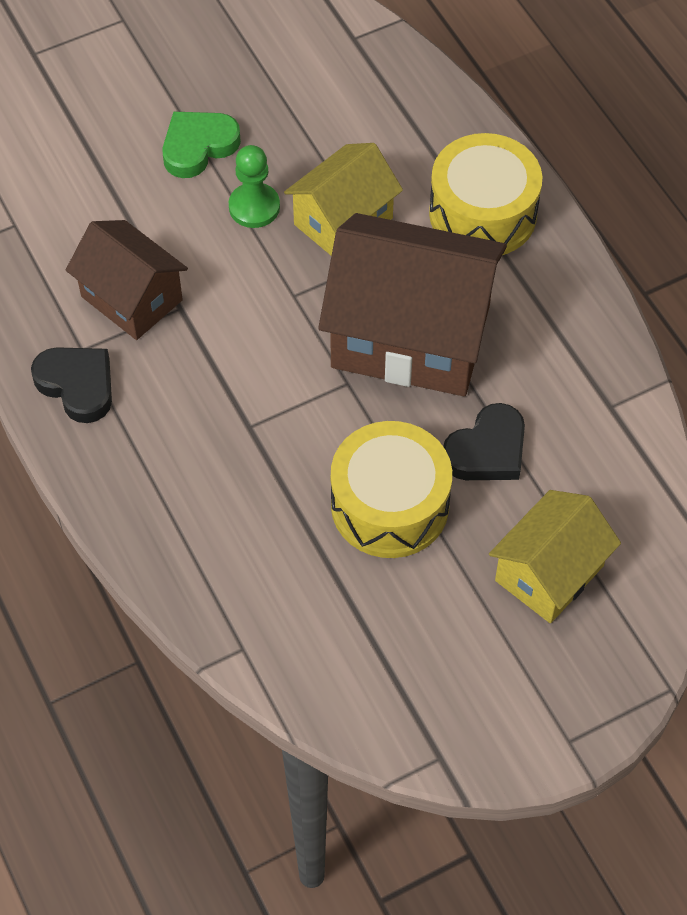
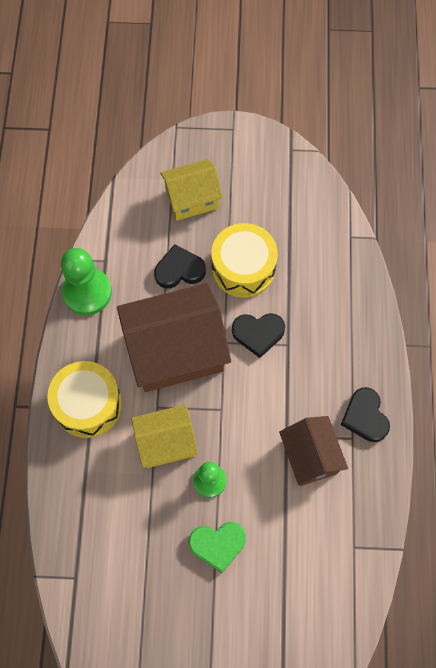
camera: 150 degrees left, 10 degrees up
brown house [318,213,507,396] -> brown house turned 60 degrees counterclockwise [117,283,231,392]
none -> green pawn [61,248,112,315]
none -> black heart [232,313,285,358]

